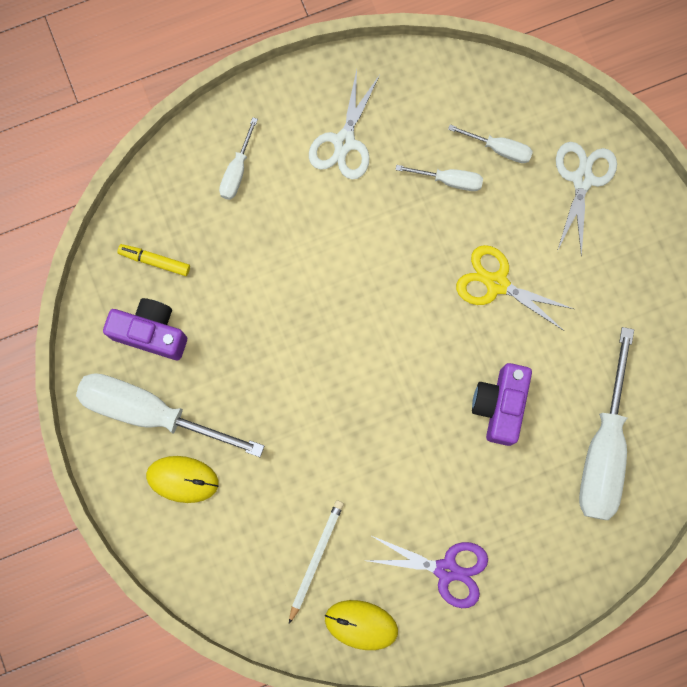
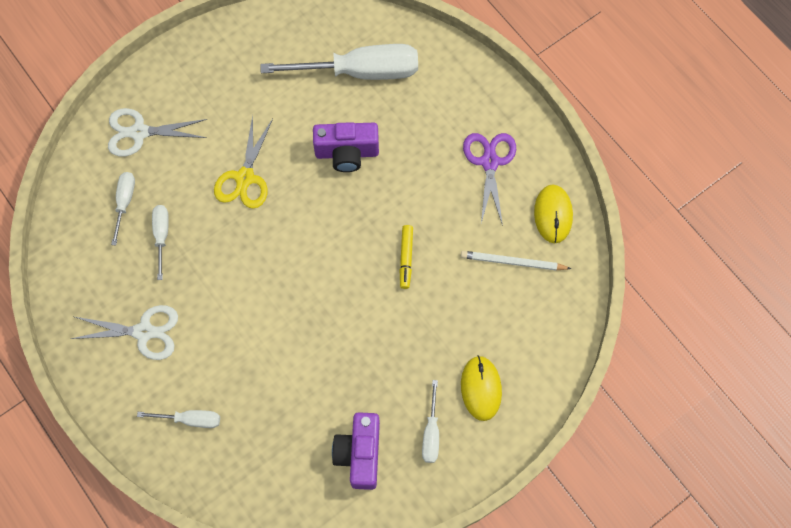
camera: 105 degrees left, 10 degrees down
white screwdriver [76,373,264,457] -> white screwdriver [422,380,439,463], size x0.47
yellow marker [118,244,190,276] -> yellow marker moved to [400,225,413,289]

